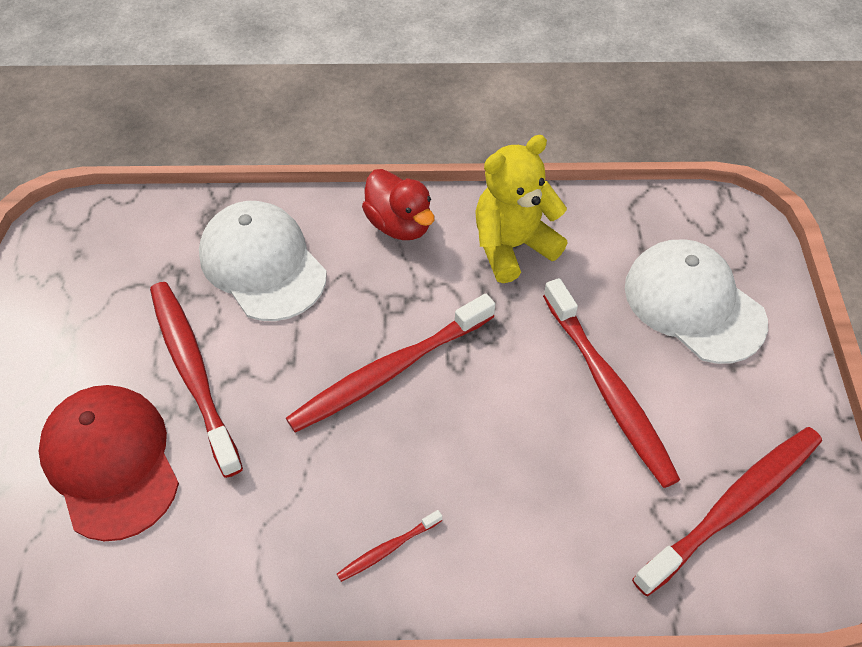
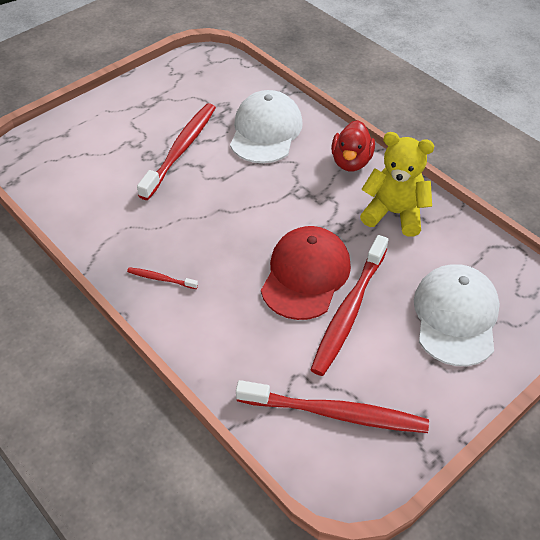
camera: 50 degrees right, 5 degrees down
red cap [38,385,179,541] -> red cap moved to [261,226,351,320]
red toothbrush [286,294,495,433] -> none

